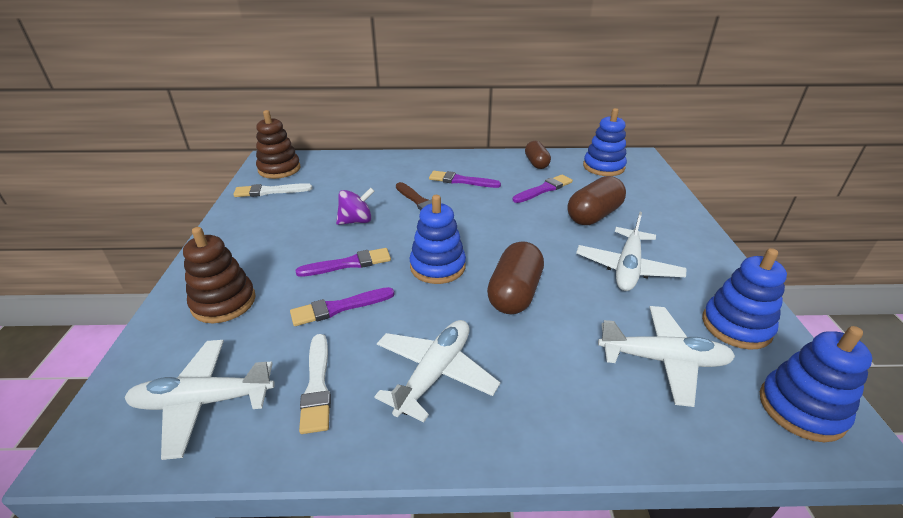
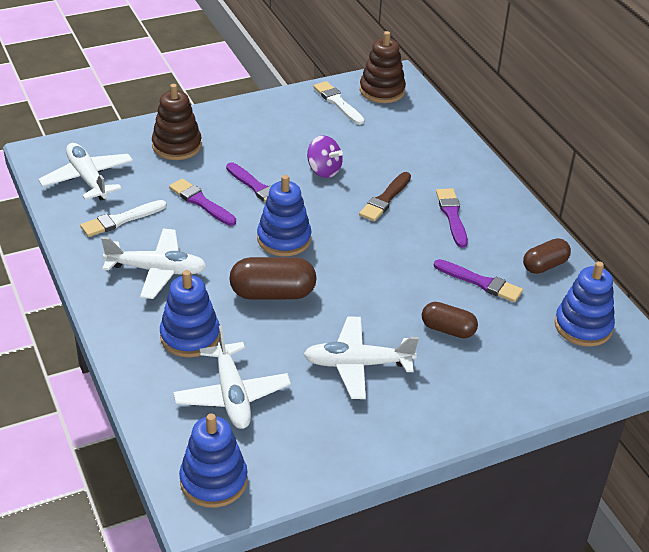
camera: 65 degrees right, 5 degrees up
brown capsule [567,176,626,225] -> brown capsule [422,302,478,339], size x0.65
blue stacking toy [702,248,787,350] -> blue stacking toy moved to [160,270,220,357]

